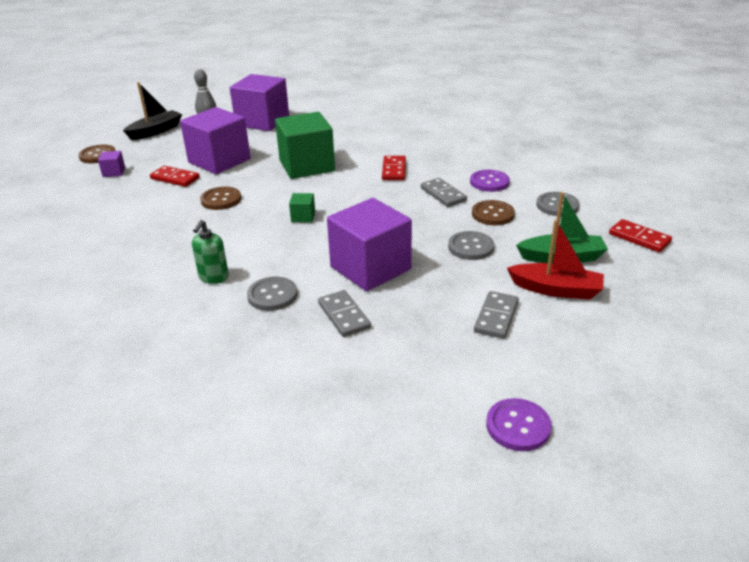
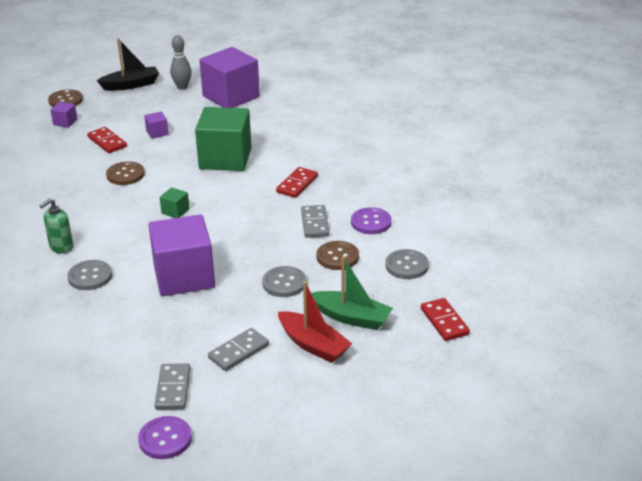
camera: 25 degrees right, 0 degrees up
purple cube [180,107,251,174] -> purple cube [144,112,169,139], size x0.41
grey domino [318,290,371,337] -> grey domino moved to [155,363,190,410]

